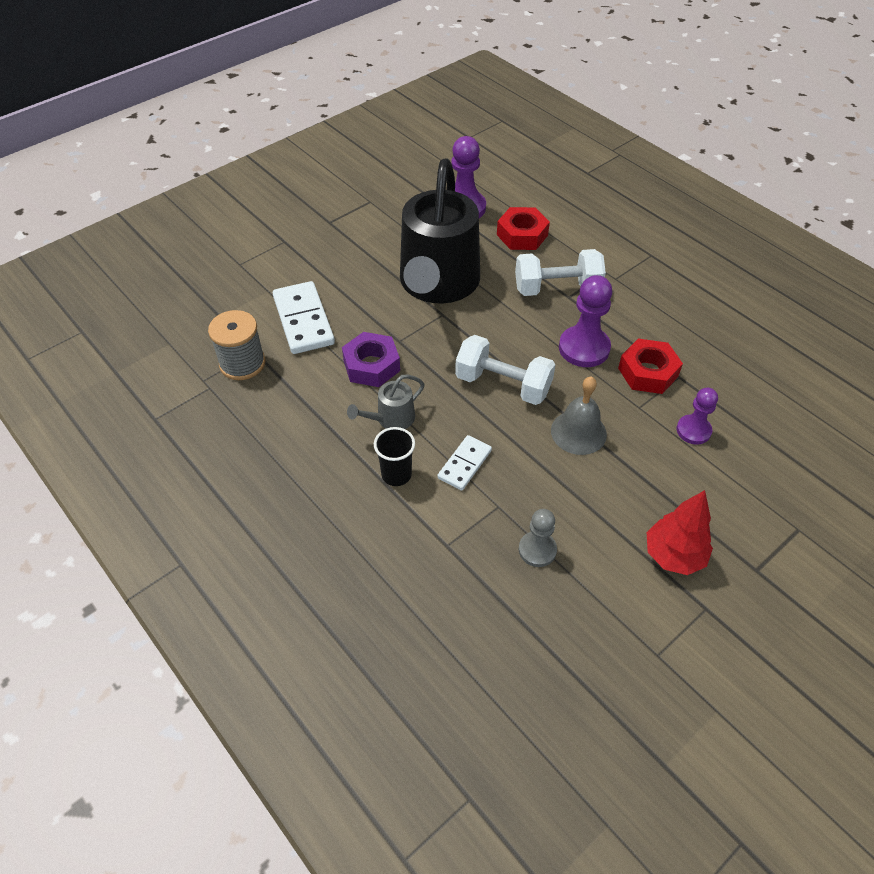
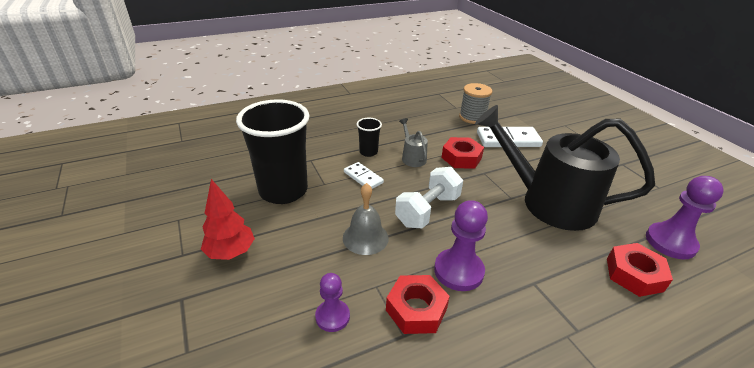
camera: 105 degrees right, 15 degrees down
purple nut [342,332,400,387] -> red nut [441,137,484,169]
white dumbbell [515,249,606,296] -> none
grey pawn [519,509,557,567] -> black cup [236,99,310,204]

